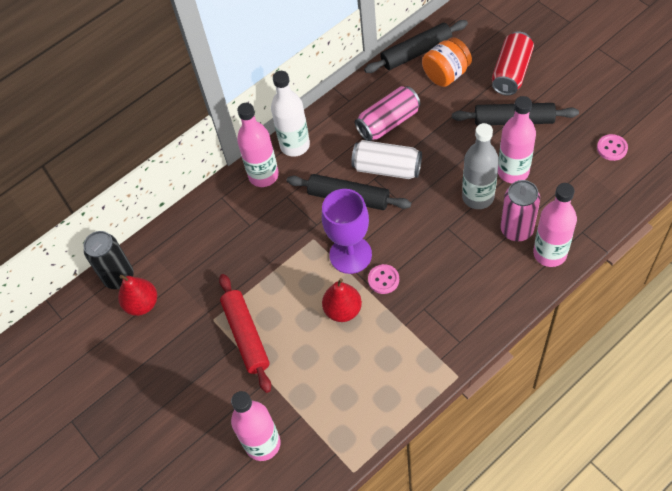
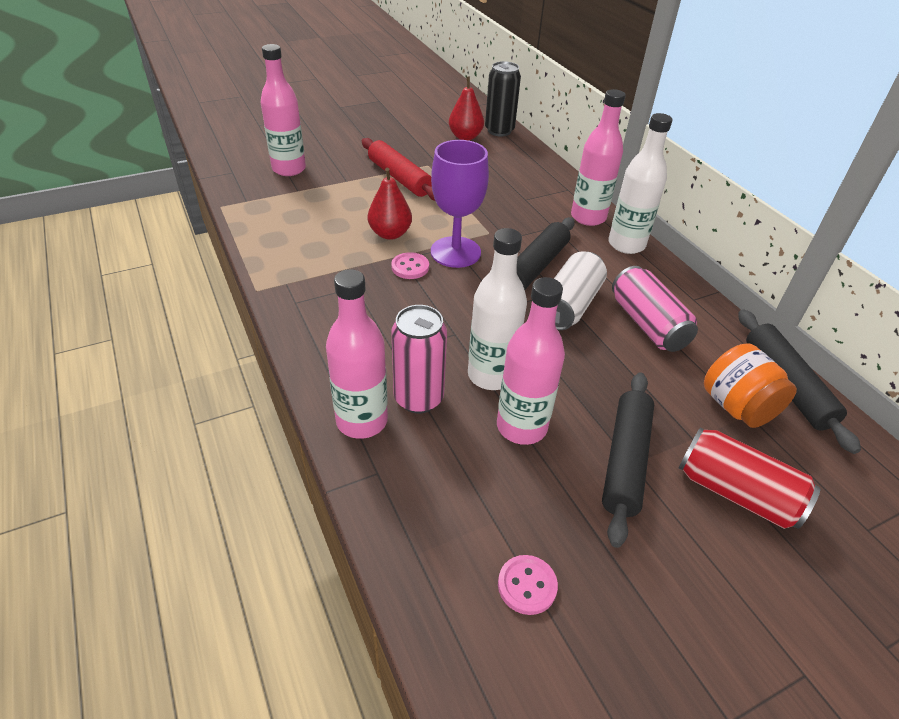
camera: 95 degrees right, 15 degrees down
red rolling pin [219,274,271,393] -> red rolling pin turned 60 degrees clockwise [362,138,435,201]
grey bottle [462,123,499,209] -> white bottle [468,228,527,390]

